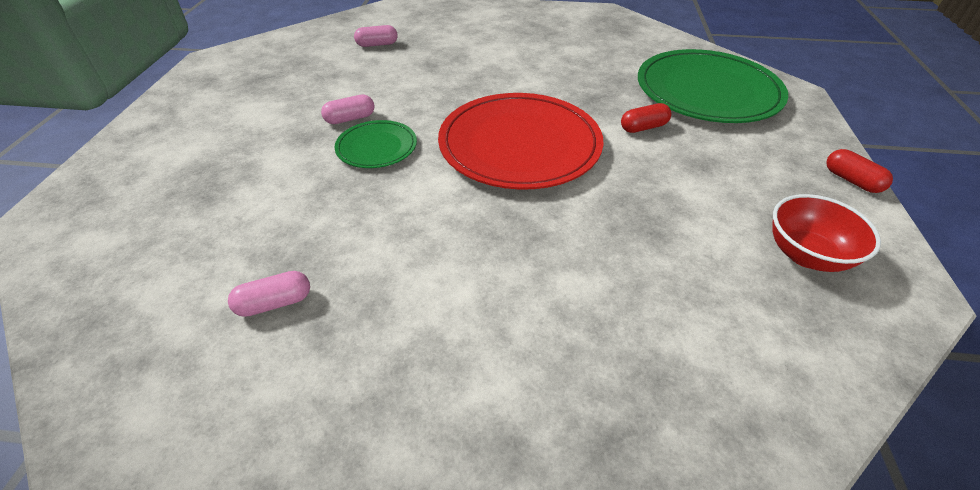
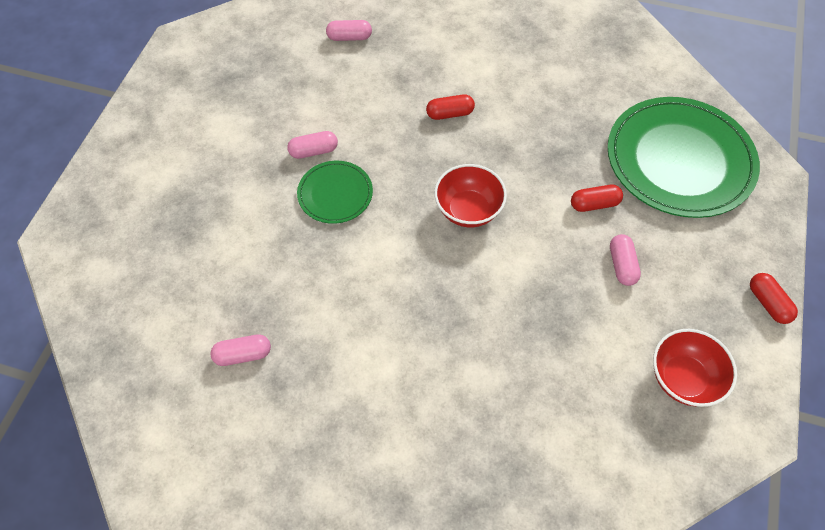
camera: 10 degrees right, 15 degrees up
red plate [438,93,603,190] -> red bowl [434,164,507,227]
none -> red capsule [426,94,475,120]
none -> pink capsule [610,234,641,286]

